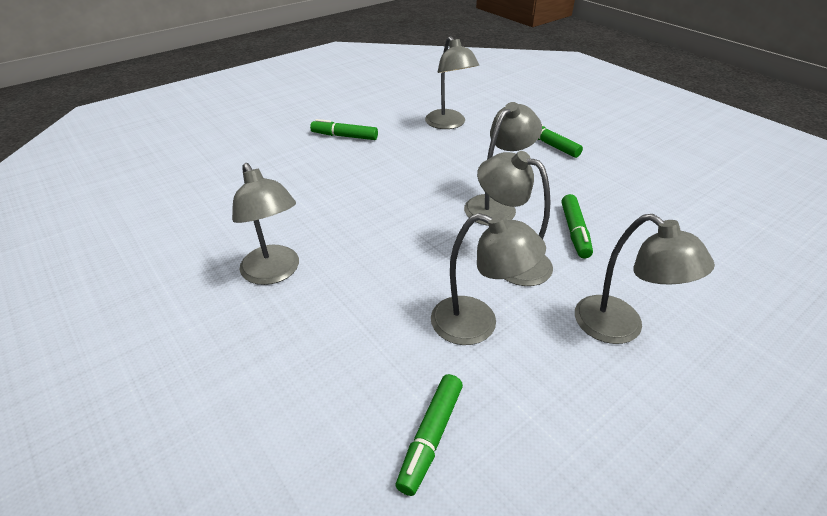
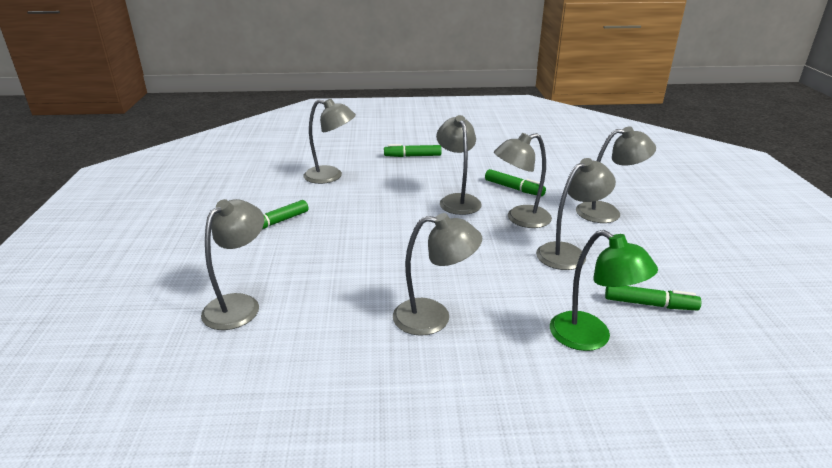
camera: 55 degrees left, 10 degrees down
green marker [396,374,463,496] -> green marker turned 45 degrees counterclockwise [605,286,701,310]
none -> grey lamp [201,199,264,330]
none -> green lamp [550,230,658,351]

